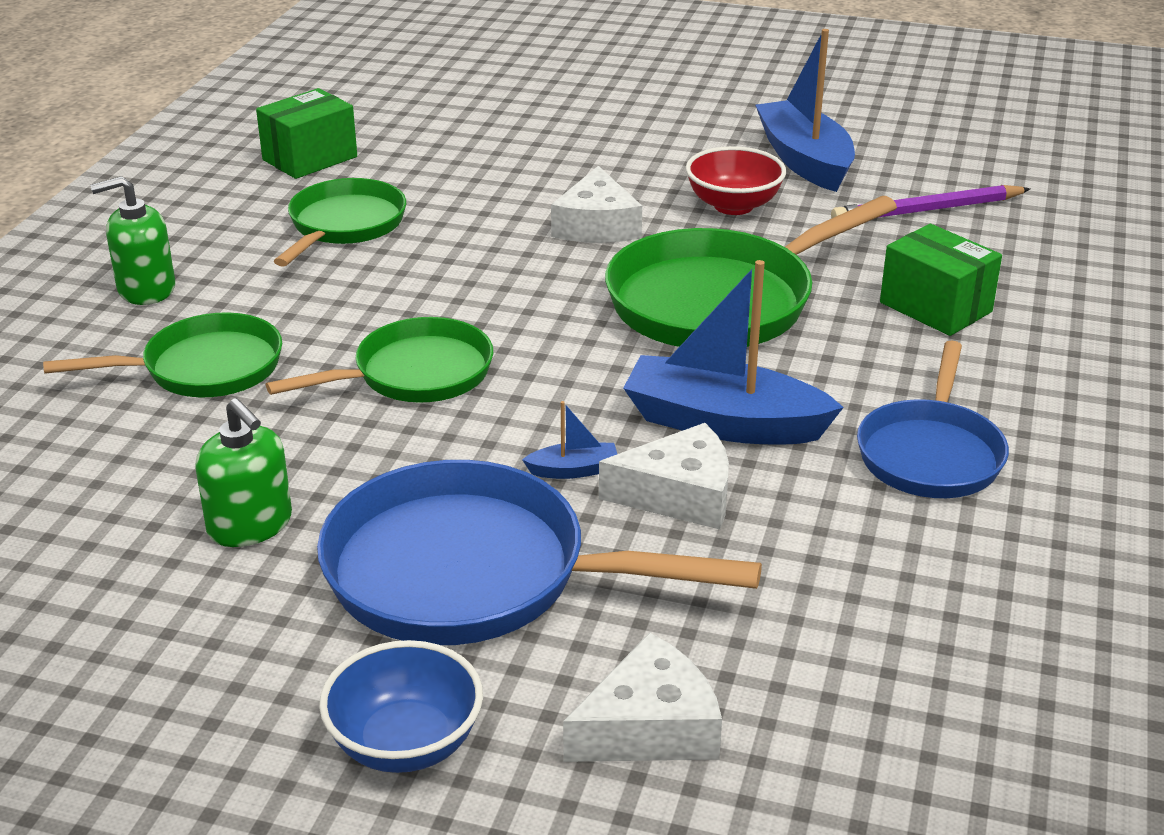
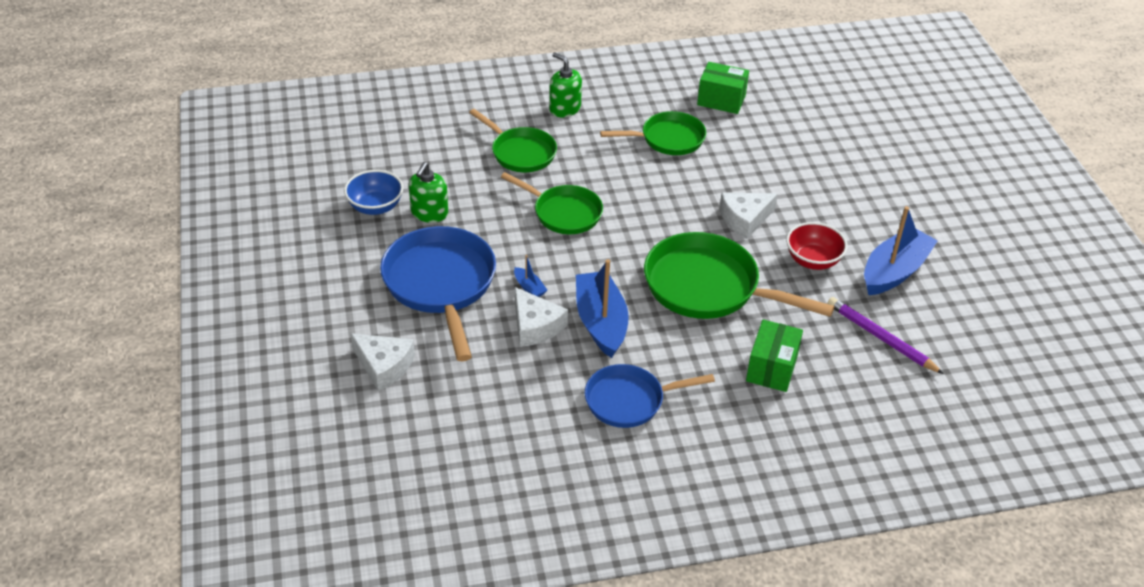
camera: 60 degrees right, 10 degrees up
blue bowl [319,640,483,773] -> blue bowl moved to [344,170,403,215]

